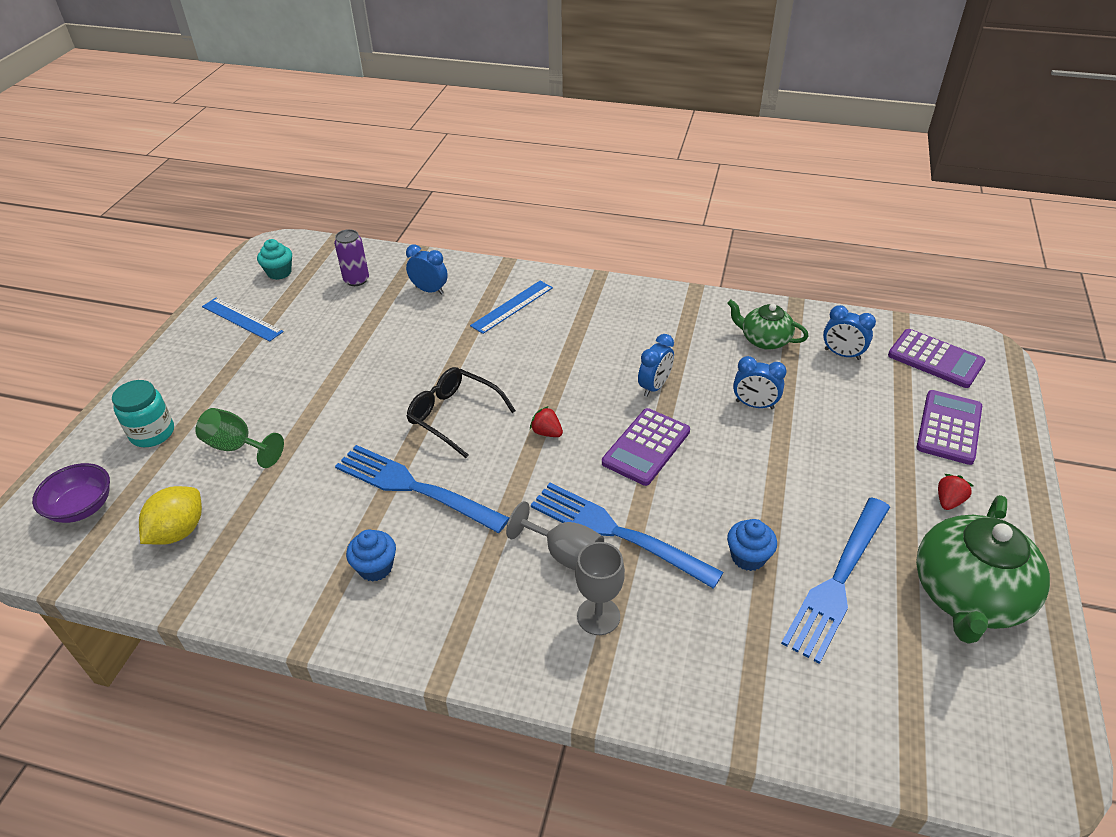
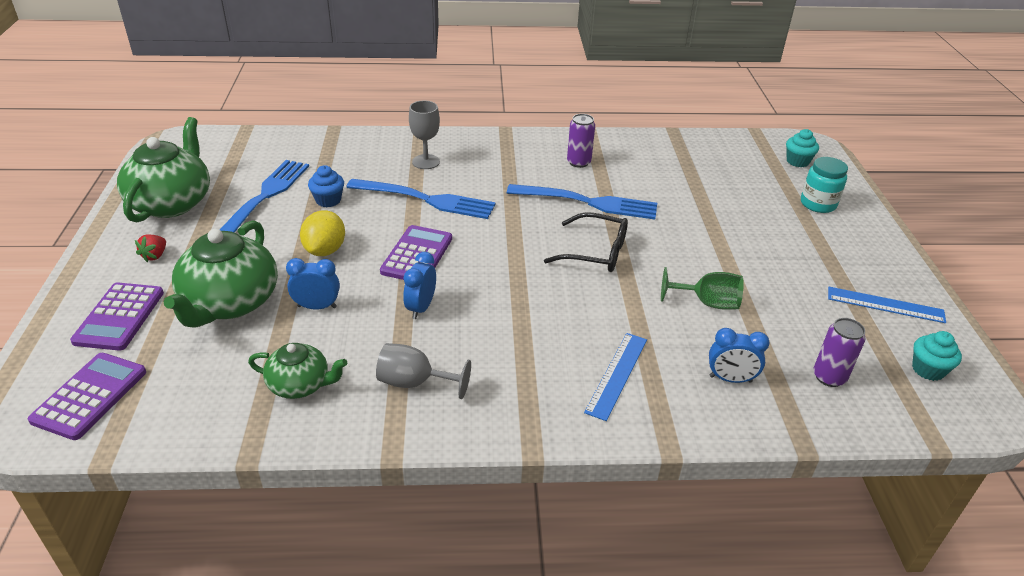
camera: 160 degrees right, 5 degrees down
purple bowl [32,463,110,523] -> turquoise cupcake [786,129,819,167]
yellow lemon [139,486,202,545] -> yellow lemon moved to [300,210,345,256]
green goblet [195,408,284,468] -> green goblet moved to [661,267,744,310]
blue cupcake [346,530,396,582] -> purple can [567,114,595,168]
grey goblet [506,501,604,570] -> grey goblet moved to [376,343,471,399]
red strawberry [530,406,563,437] -> none
blue clock [823,305,876,360] -> none
purple calculator [888,329,986,388] -> purple calculator turned 90 degrees clockwise [28,353,146,440]
none -> green teapot [163,220,278,328]

